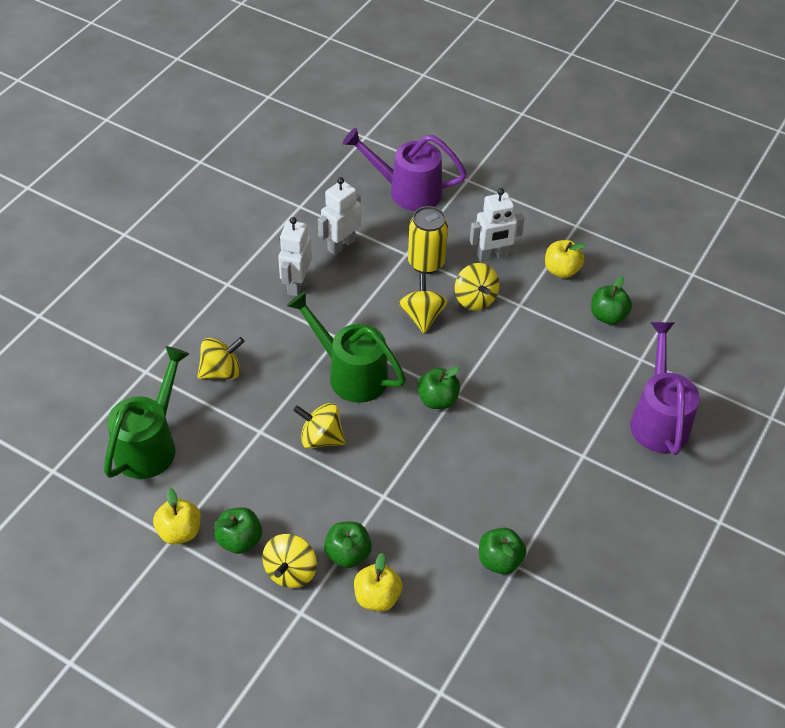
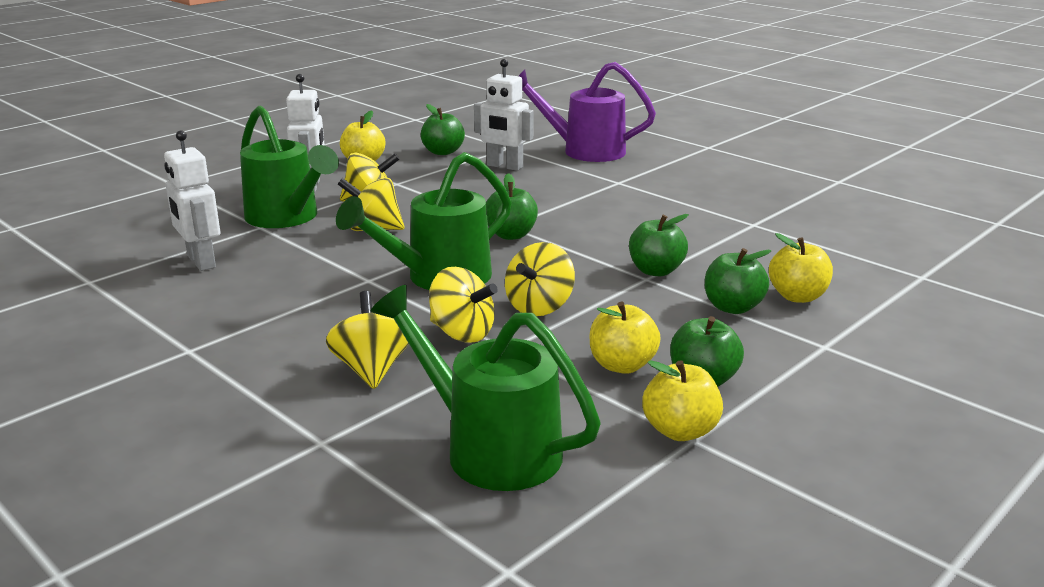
camera: 75 degrees left, 25 degrees down
yellow spinning top [262,534,317,588] -> yellow spinning top moved to [429,267,498,343]
white robot [278,217,312,296] -> white robot moved to [474,59,534,171]
purple watering can [343,128,467,211] -> none
yellow can [408,206,448,274] -> green watering can [240,105,339,228]
green apple [479,528,526,574] -> green apple moved to [629,214,689,276]
none -> yellow apple [590,301,661,374]

